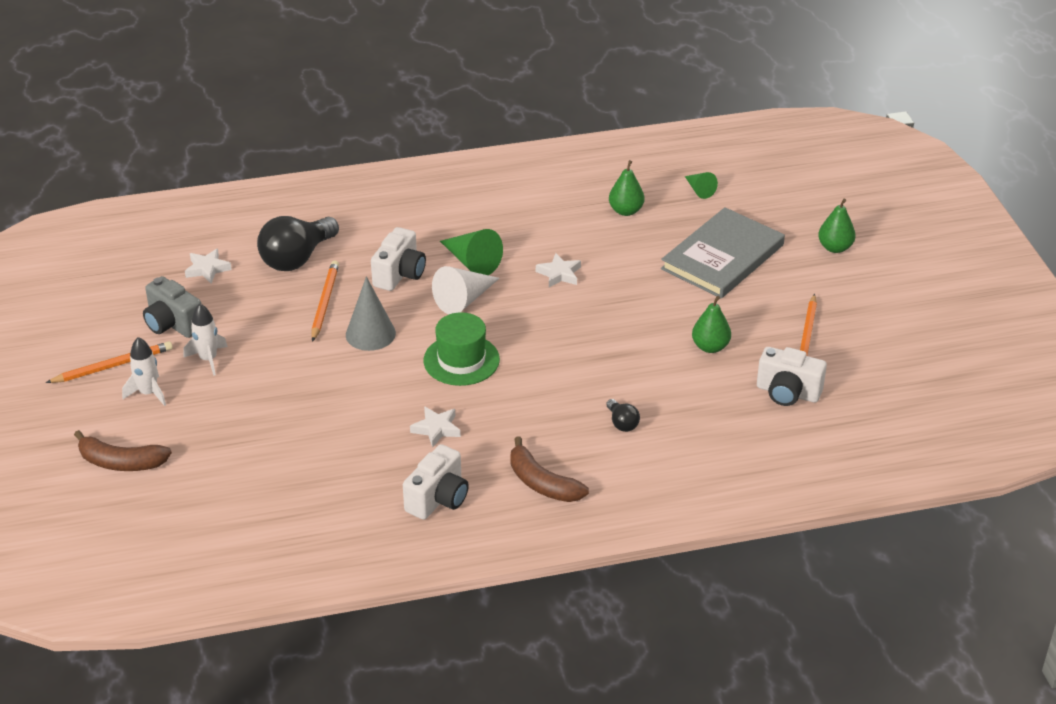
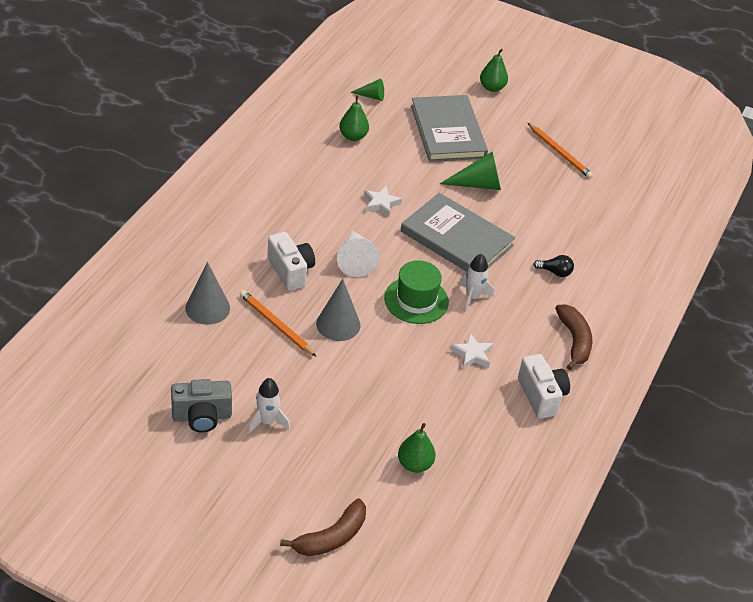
camera: 55 degrees left, 5 degrees up
orange pencil [46,341,173,383] -> none
white rocket [122,337,166,406] -> white rocket moved to [458,253,494,312]
white star [185,249,232,284] -> none
black light bulb [257,216,339,271] -> grey cone [186,262,230,325]
green cone [440,229,503,275] -> green cone moved to [440,152,501,190]
brown banana [510,436,589,502] -> brown banana turned 90 degrees counterclockwise [555,304,593,370]
green pear [692,296,731,353] -> green pear moved to [398,423,436,473]
white camera [757,347,827,406] -> none
none -> grey book [401,193,515,272]

